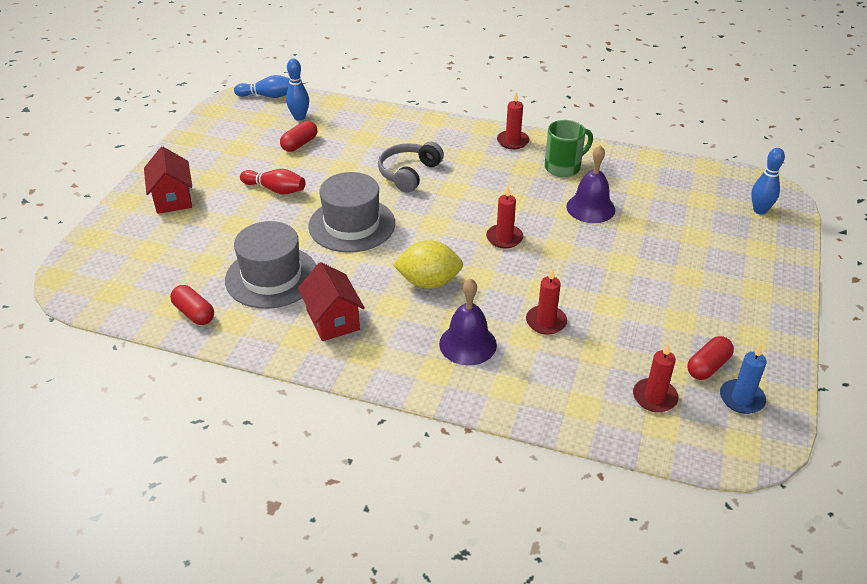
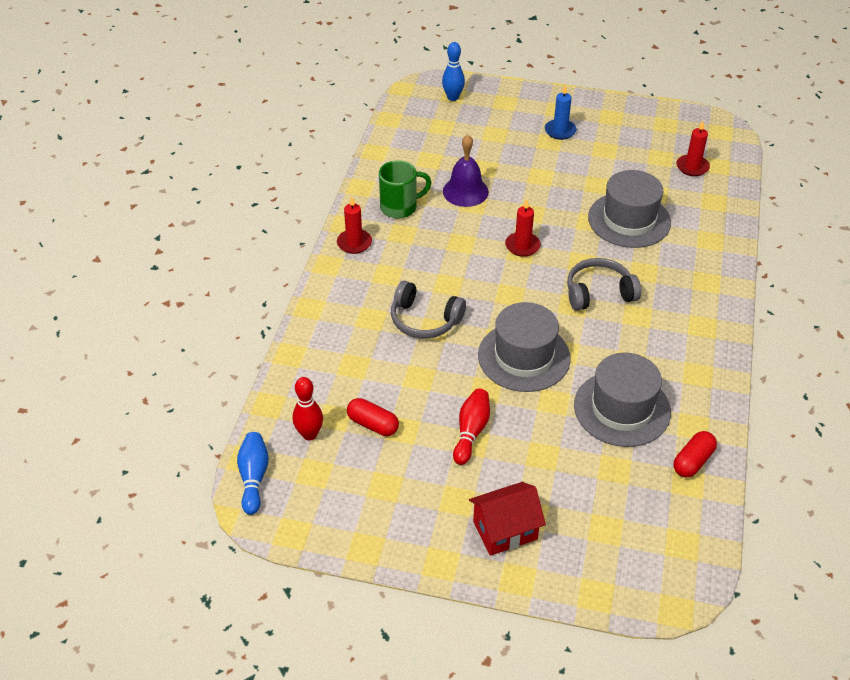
camera: 95 degrees left, 5 degrees up
blue bowling pin [286,59,309,121] -> red bowling pin [293,377,323,440]
red house [298,262,365,341] -> none
yellow lemon [393,240,463,289] -> grey headphones [567,258,641,311]
purple bell [439,278,497,365] -> none
red candle [526,268,567,335] -> grey hat [588,170,671,248]
green mug [545,120,593,177] -> green mug turned 105 degrees clockwise [379,160,431,218]
red capsule [687,336,734,380] -> none
blue candle [720,345,767,414] -> blue candle moved to [545,85,577,140]

